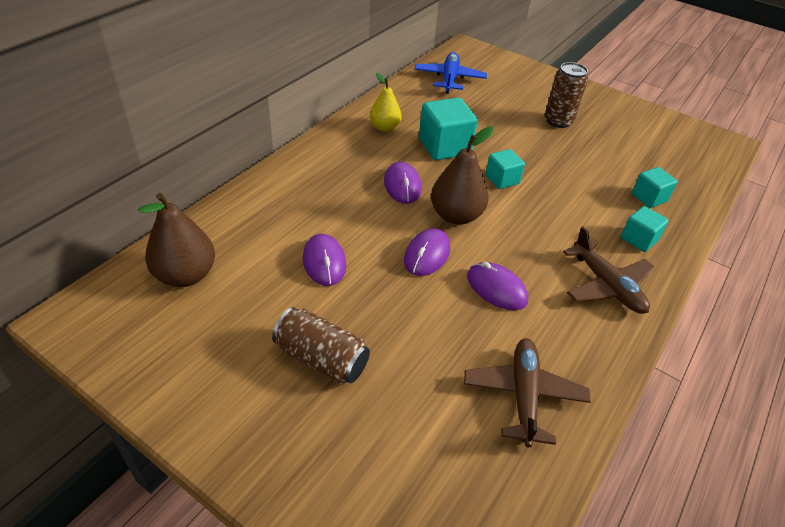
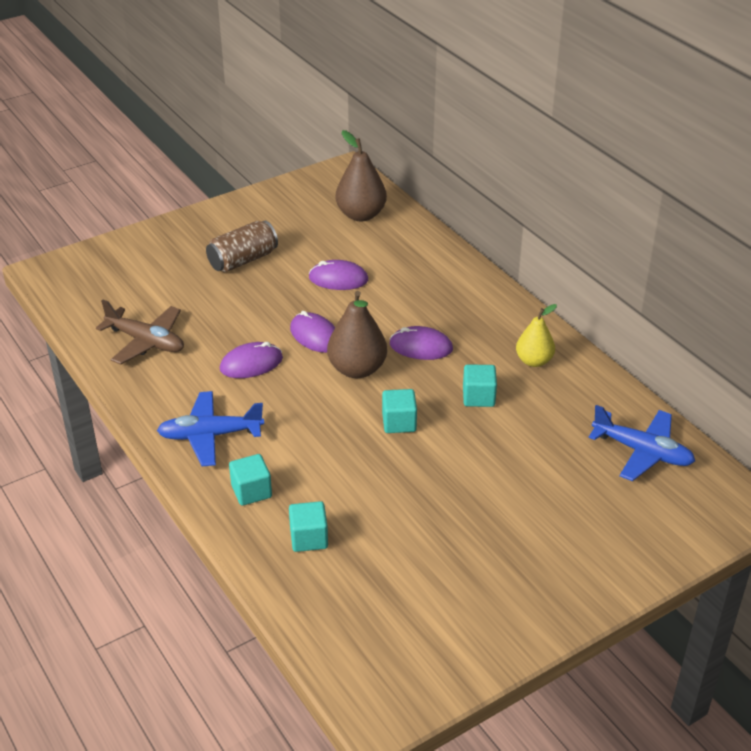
camera: 115 degrees right, 5 degrees down
turquoise cube [419,98,478,160] -> turquoise cube [463,364,497,407], size x0.59
brown can [545,62,588,128] -> none
brown plane [563,226,654,314] -> blue plane [157,391,264,466]

